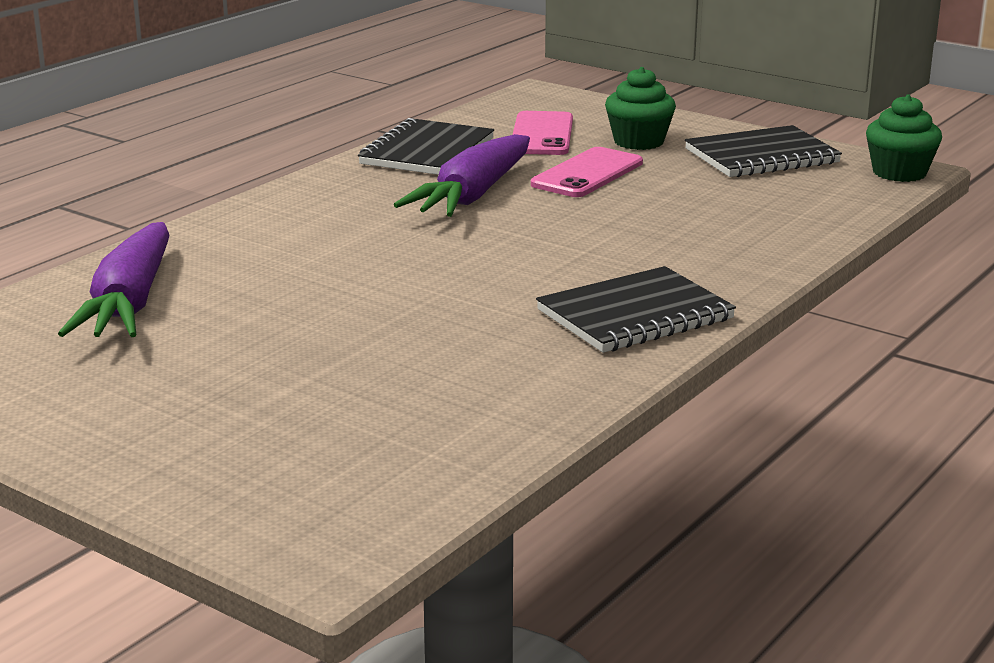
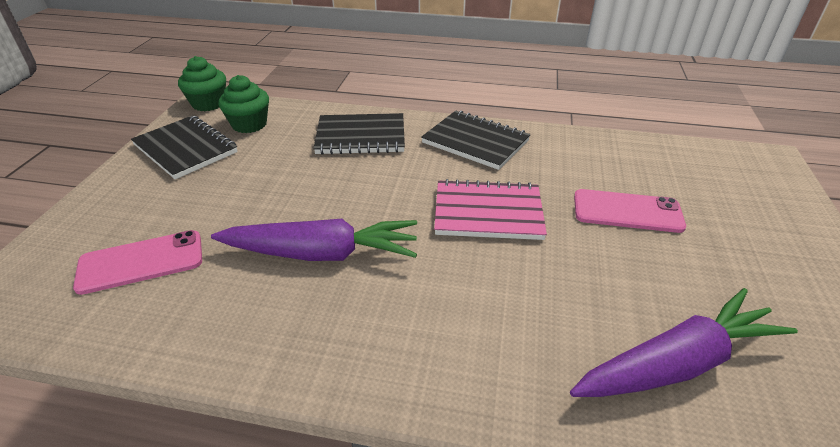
camera: 115 degrees left, 15 degrees up
black notebook [358,118,494,175] -> black notebook moved to [313,113,405,155]
pink phone [531,147,643,197] -> pink phone moved to [574,189,686,233]
green cupcake [605,67,676,150] -> green cupcake moved to [219,75,269,133]
none -> pink notebook [434,179,547,240]

